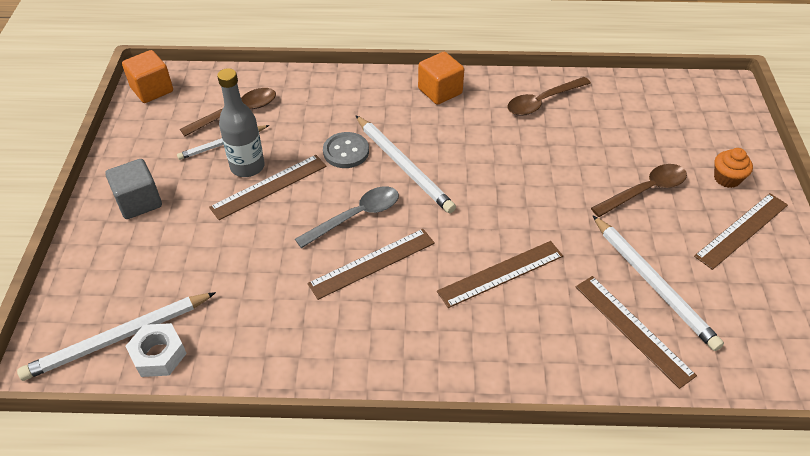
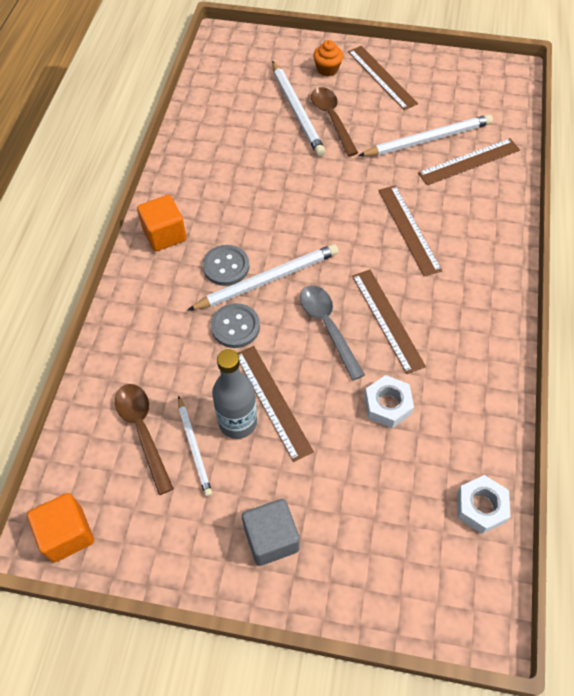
camera: 80 degrees left, 10 degrees up
white pencil [17,292,216,381] -> white pencil moved to [272,61,325,156]
brown spoon [507,77,591,116] -> none
none -> grey button [203,245,249,286]
none -> white nut [364,375,414,428]

